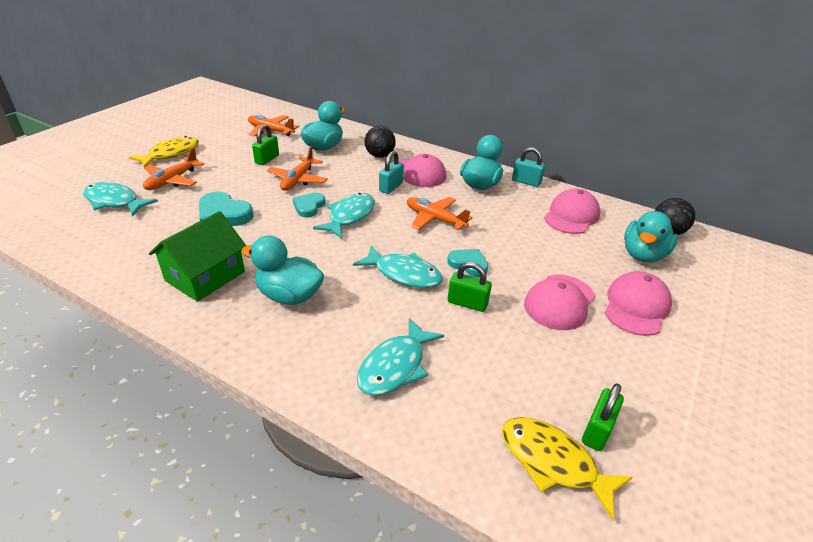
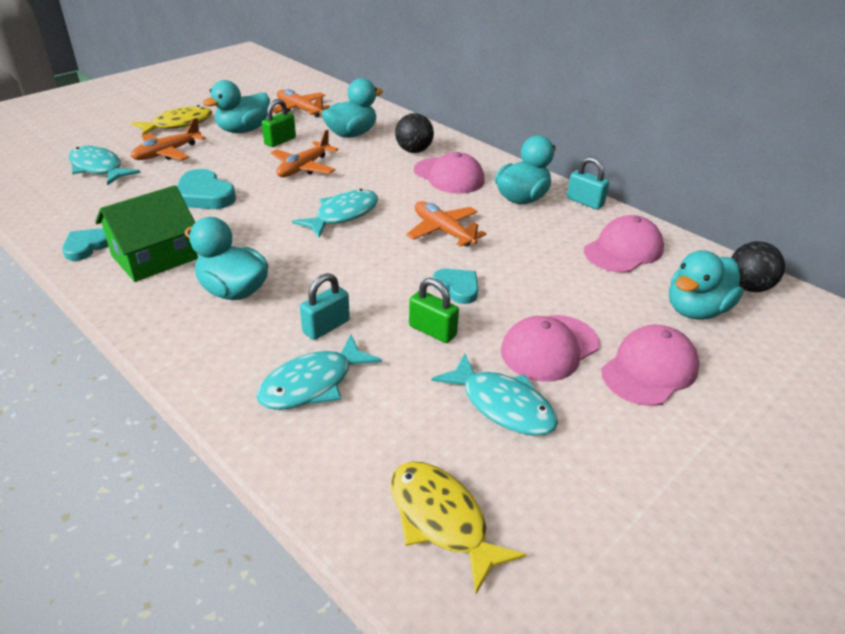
camera: 15 degrees right, 0 degrees up
turquoise heart [293,193,325,217] -> turquoise heart moved to [62,228,109,261]
turquoise fish [353,245,443,288] -> turquoise fish moved to [432,353,558,436]
turquoise padlock [379,151,404,194] -> turquoise padlock moved to [300,273,350,340]
green padlock [582,383,624,451] -> none
none -> turquoise duck [203,80,270,133]

